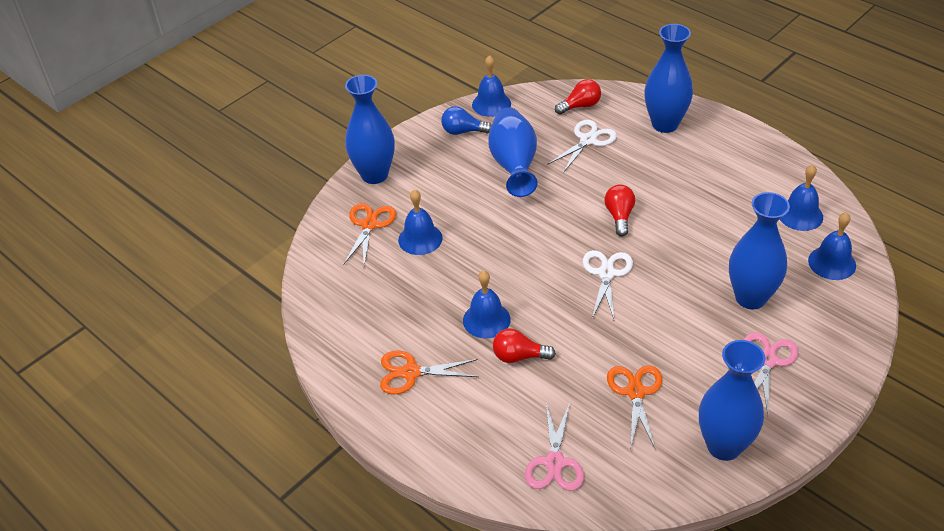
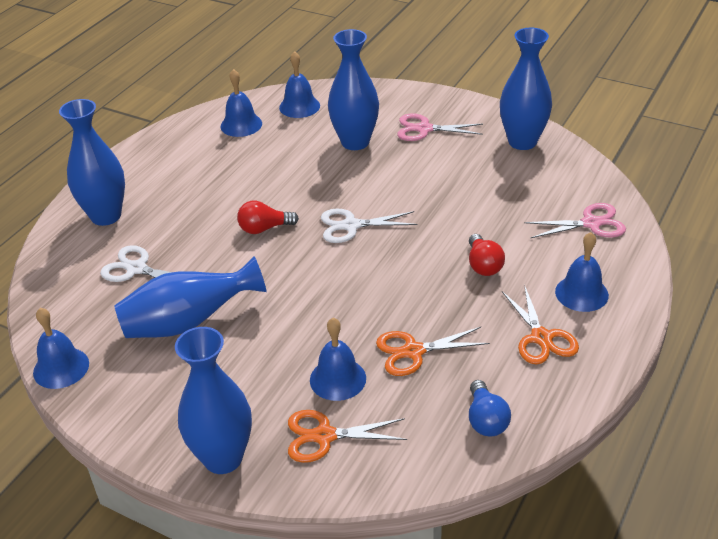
camera: 105 degrees left, 5 degrees down
blue light bulb [441,106,491,135] -> blue light bulb moved to [469,380,511,436]
blue bell [463,271,510,338] -> blue bell moved to [555,232,609,312]
red light bulb [555,79,601,115] -> none
orange scissors [607,365,662,450] -> orange scissors moved to [376,327,490,376]

